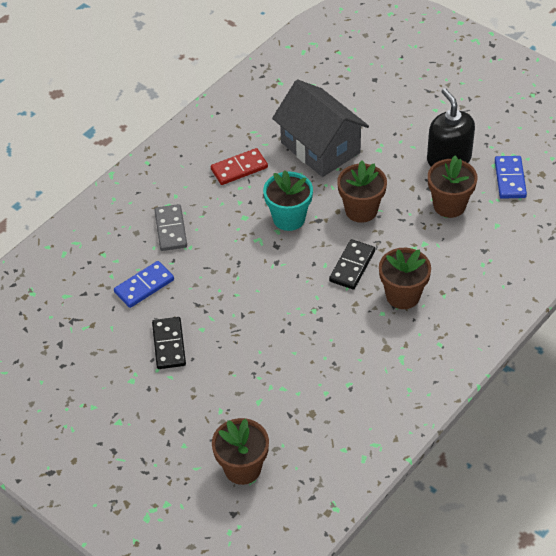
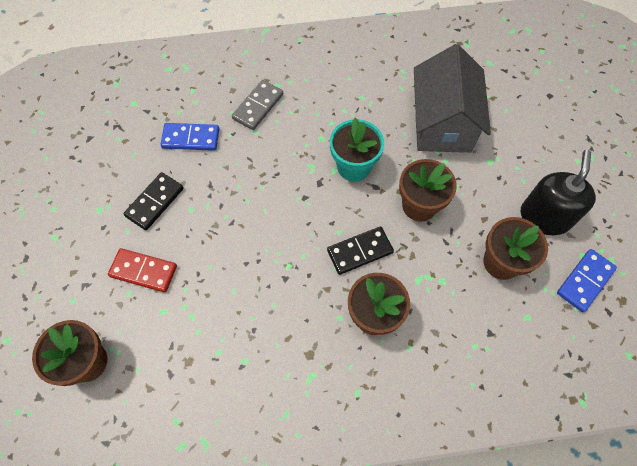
camera: 40 degrees right, 15 degrees up
red domino [211,148,268,185] -> red domino moved to [108,248,177,292]

